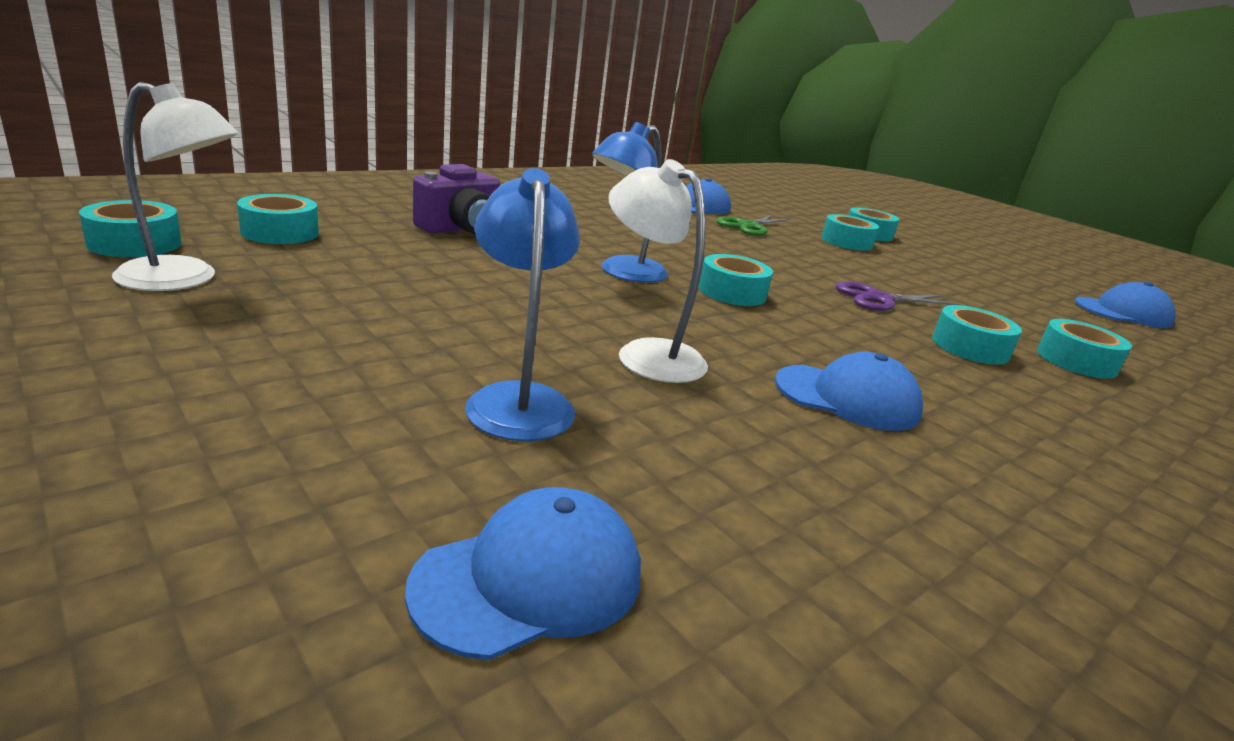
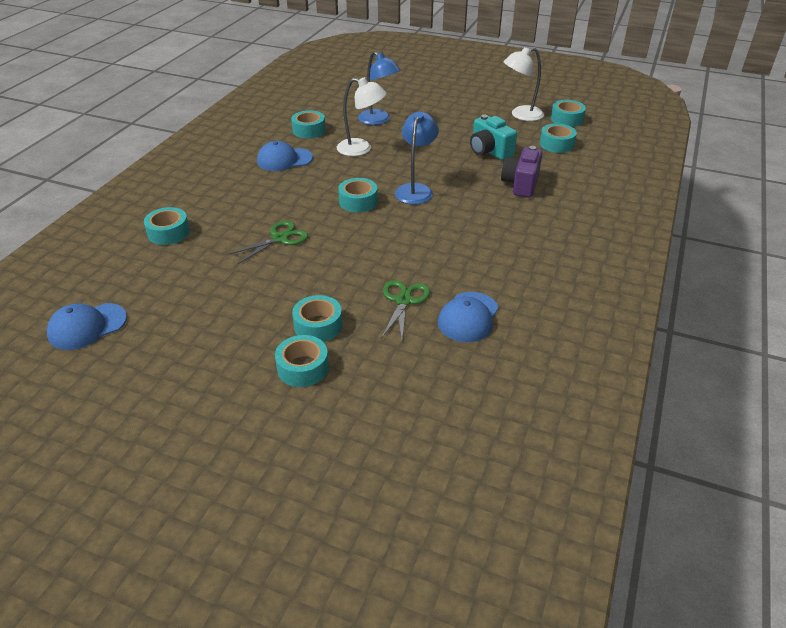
camera: 155 degrees right, 15 degrees up
blue cap [405,487,641,660] -> none
purple scissors [836,281,961,311] -> green scissors [228,221,308,264]
turquoise tape [932,305,1022,364] -> turquoise tape moved to [291,110,326,138]
none -> turquoise camera [470,114,517,160]

